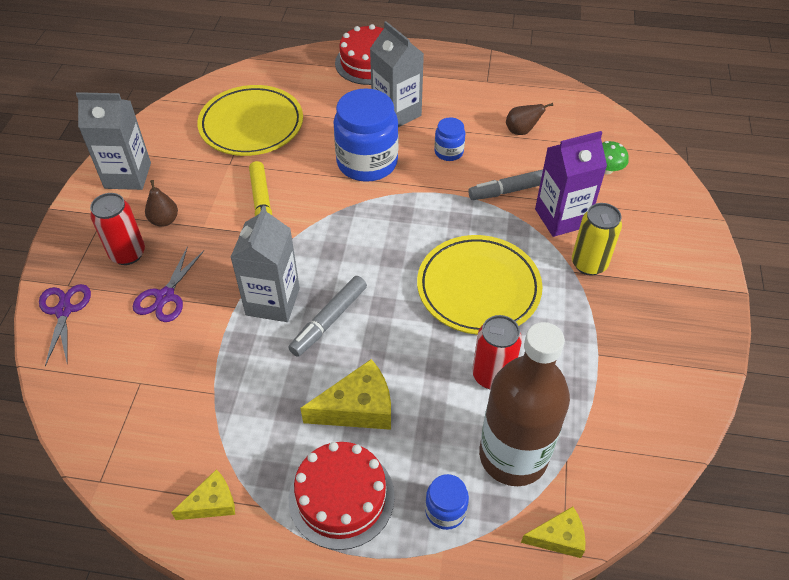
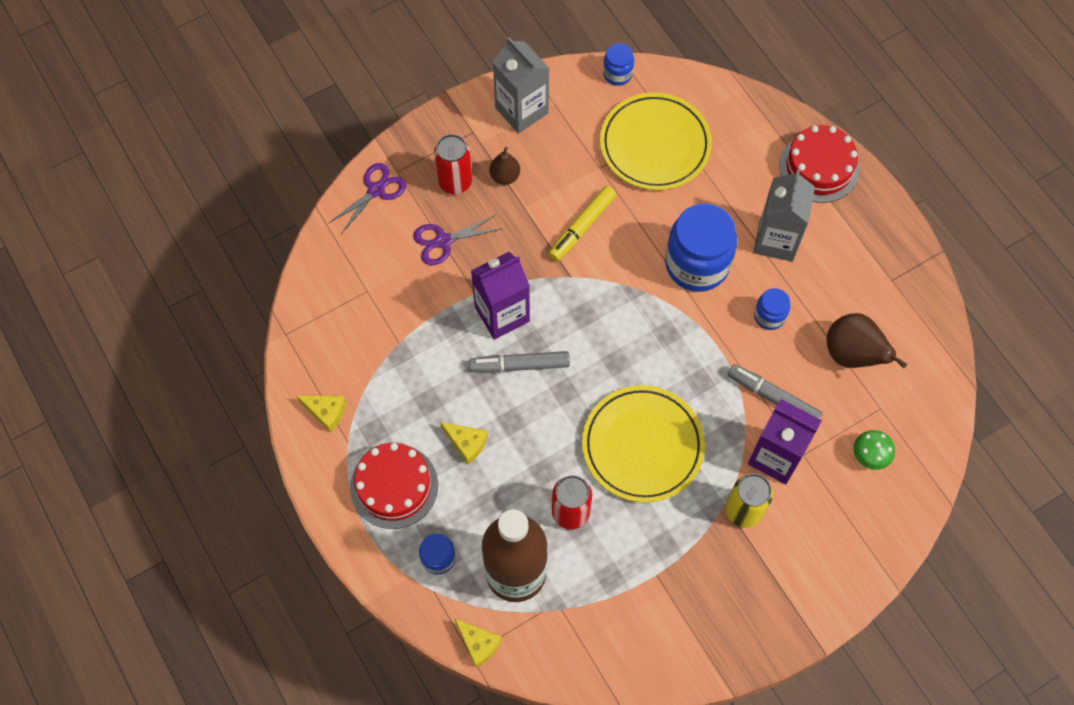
camera: 50 degrees right, 15 degrees up
grey carton [230,206,300,322] -> purple carton [471,252,530,339]
yellow cheese [300,359,391,430] -> yellow cheese [440,422,488,464], size x0.62
brown pear [506,103,553,135] -> brown pear [827,313,907,368], size x1.68
none -> blue jar [603,43,634,86]

